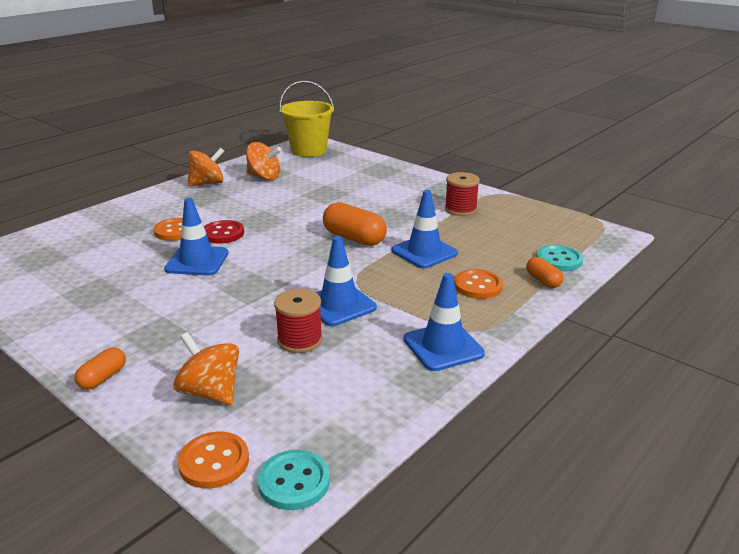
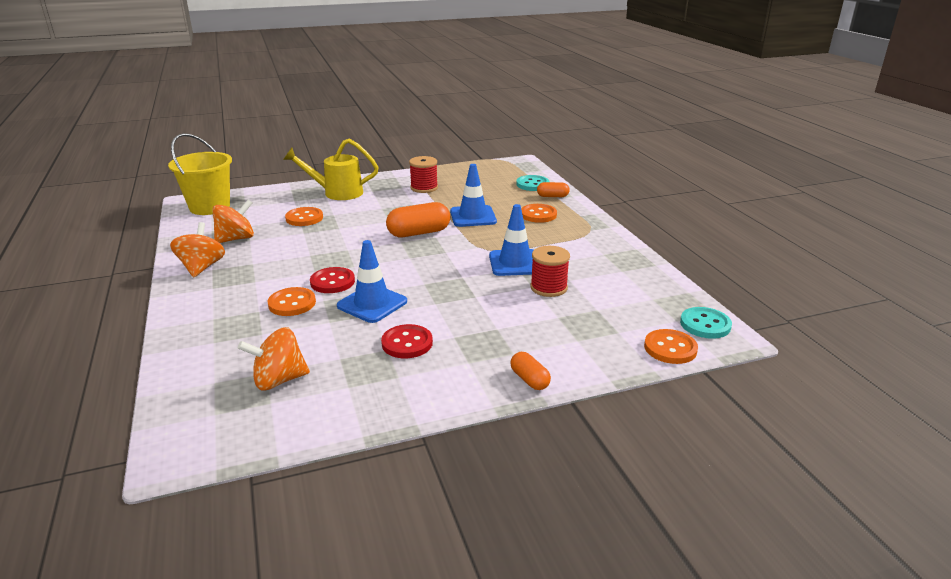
camera: 60 degrees left, 0 degrees up
orange spinning top [173,332,239,405] -> orange spinning top moved to [238,327,310,390]
blue traffic cone [404,273,485,371] -> none
none -> yellow watering can [283,139,379,200]
none -> orange button [285,207,323,226]
none -> red button [381,324,433,358]

